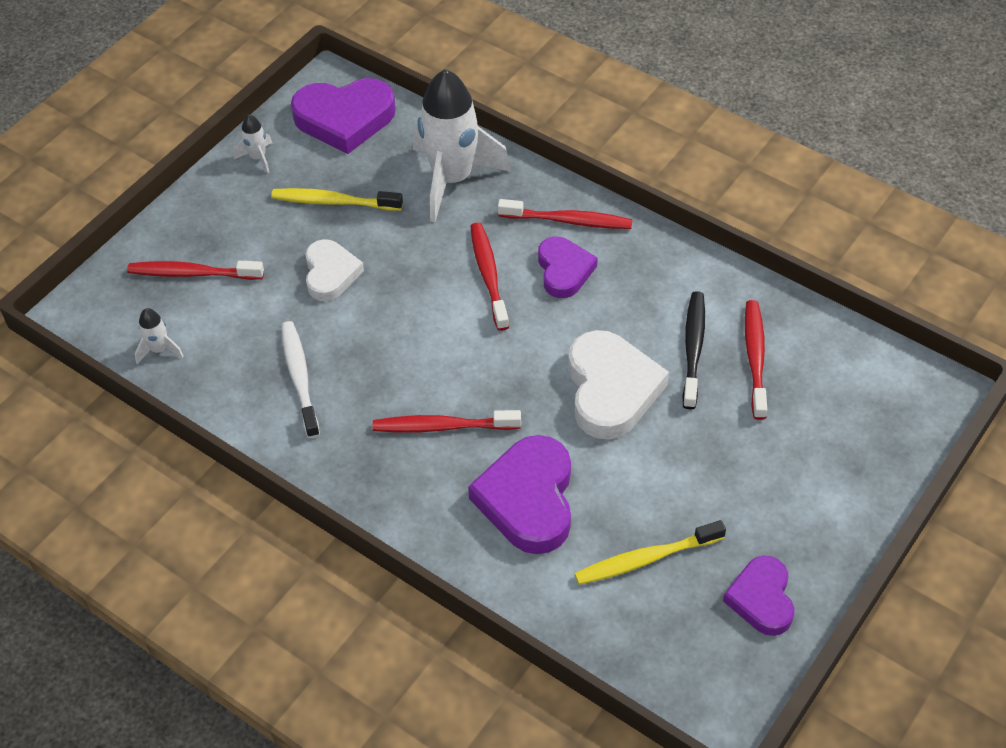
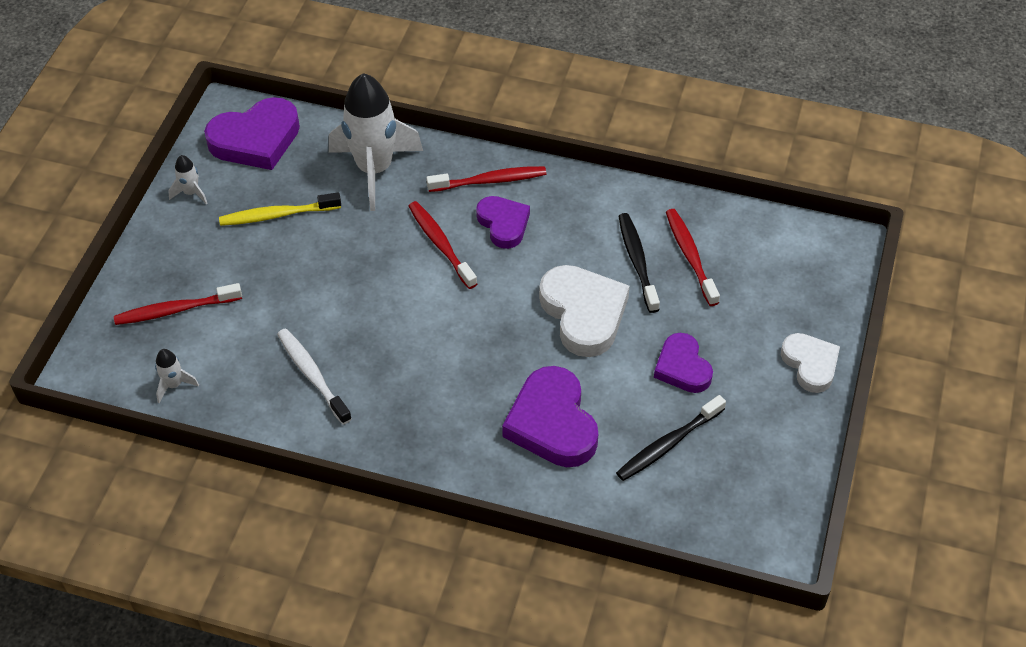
camera: 20 degrees left, 0 degrees up
white heart [305,239,364,301] -> white heart moved to [781,333,840,393]
red toothbrush [373,410,521,433] -> none
yellow toothbrush [574,520,726,585] -> black toothbrush [616,395,726,481]
purple heart [723,555,795,636] -> purple heart moved to [654,333,713,393]

